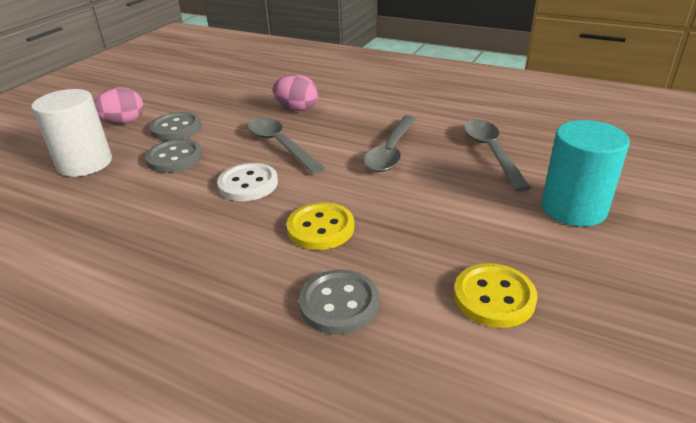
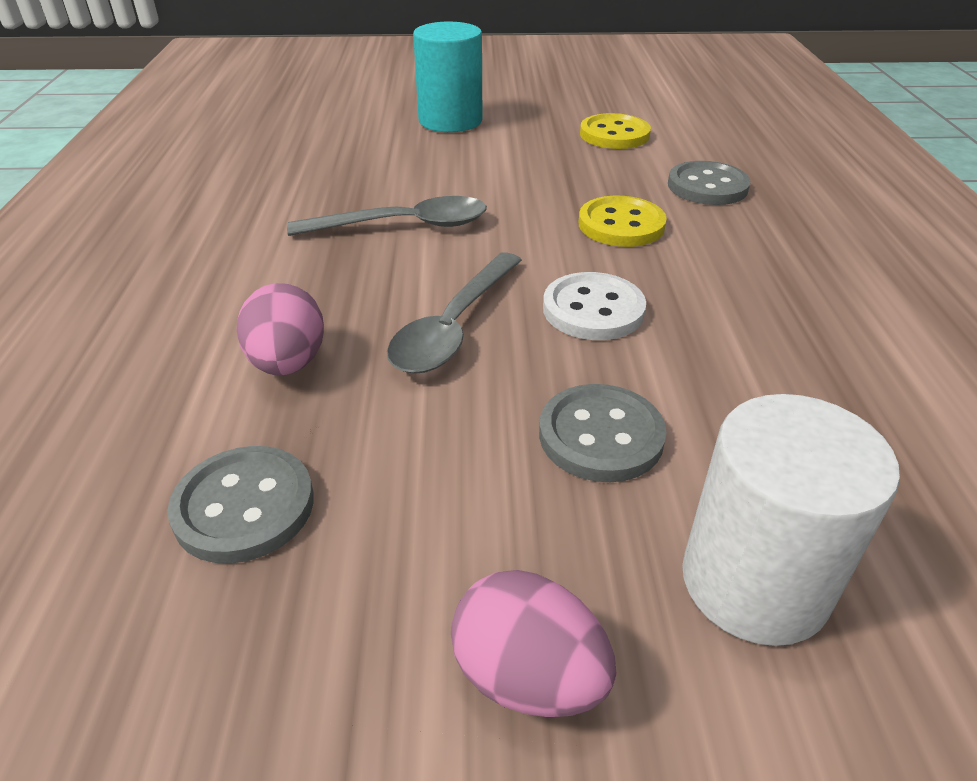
camera: 120 degrees left, 5 degrees up
grey button [149,112,201,140] -> grey button moved to [167,446,314,564]
grey spoon [464,120,531,192] -> none

